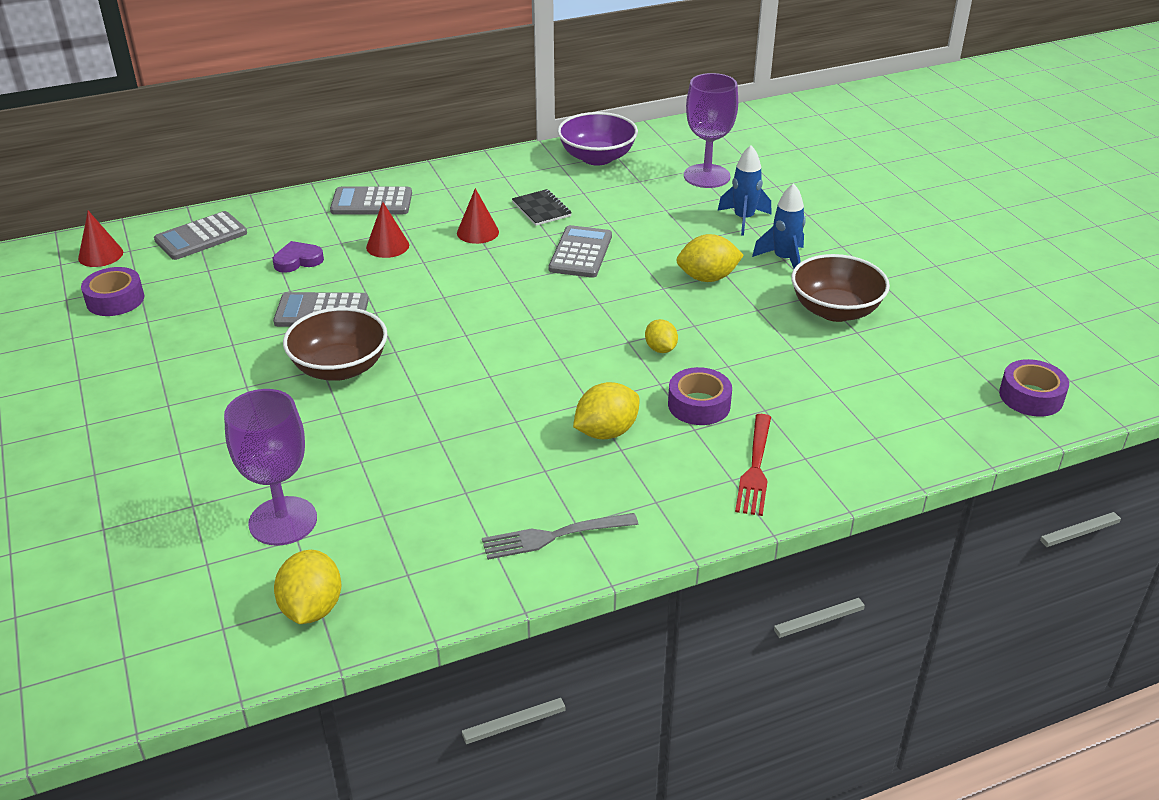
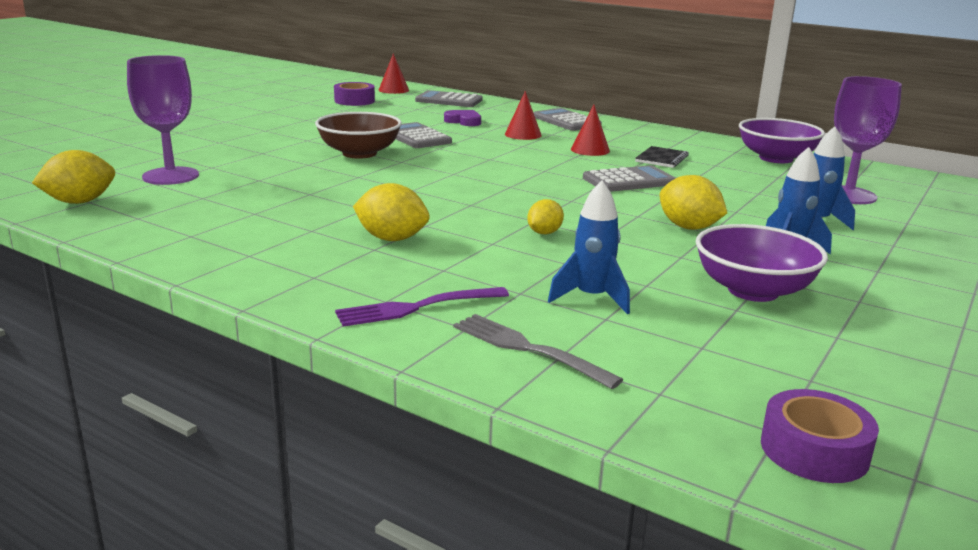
camera: 55 degrees right, 15 degrees down
grey fork [482,513,639,560] -> grey fork moved to [453,314,623,389]
purple tape [668,367,732,425] -> none
red fork [735,414,771,516] -> purple fork [335,287,509,327]
brown bowl [791,254,890,322] -> purple bowl [696,224,828,302]
none -> blue rocket [548,181,630,314]

